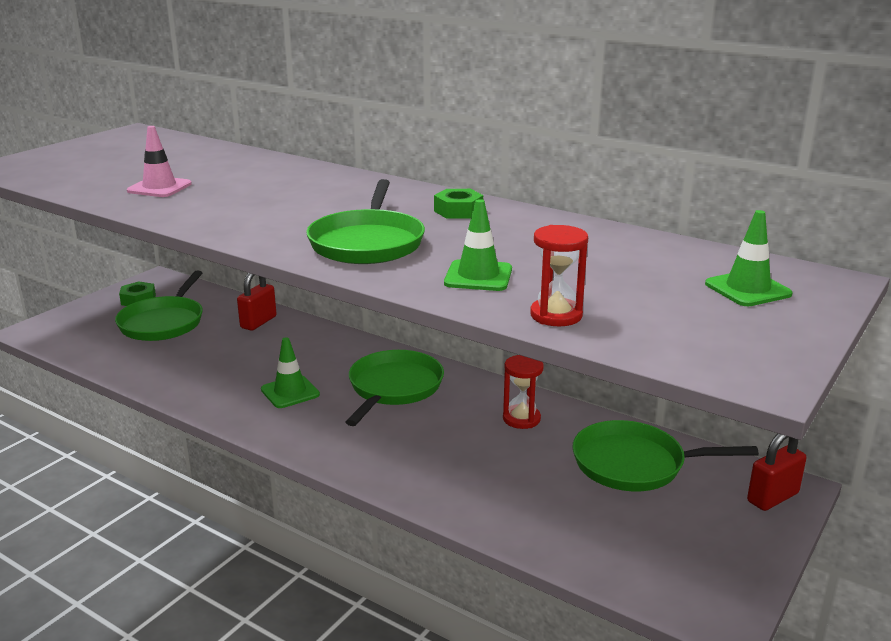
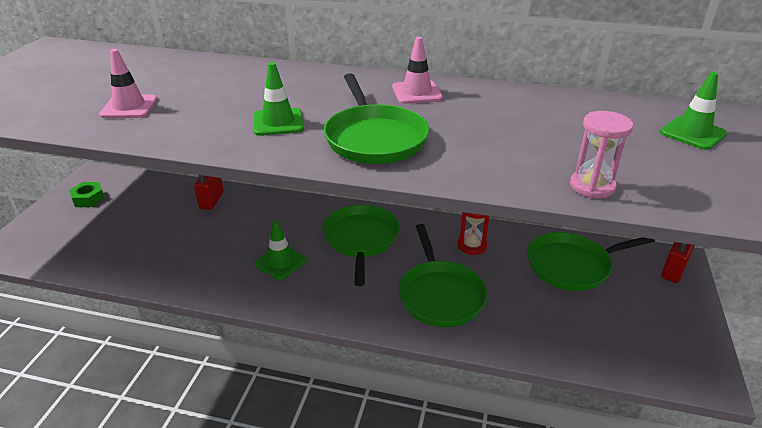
camera: 20 degrees left, 10 degrees up
green pan [115,271,203,341] -> green pan moved to [399,224,487,327]
green nut [434,189,483,219] -> pink traffic cone [392,37,443,104]
green traffic cone [444,199,512,291] -> green traffic cone moved to [254,62,304,136]
red hourglass [530,225,588,326] -> pink hourglass [570,111,633,198]

